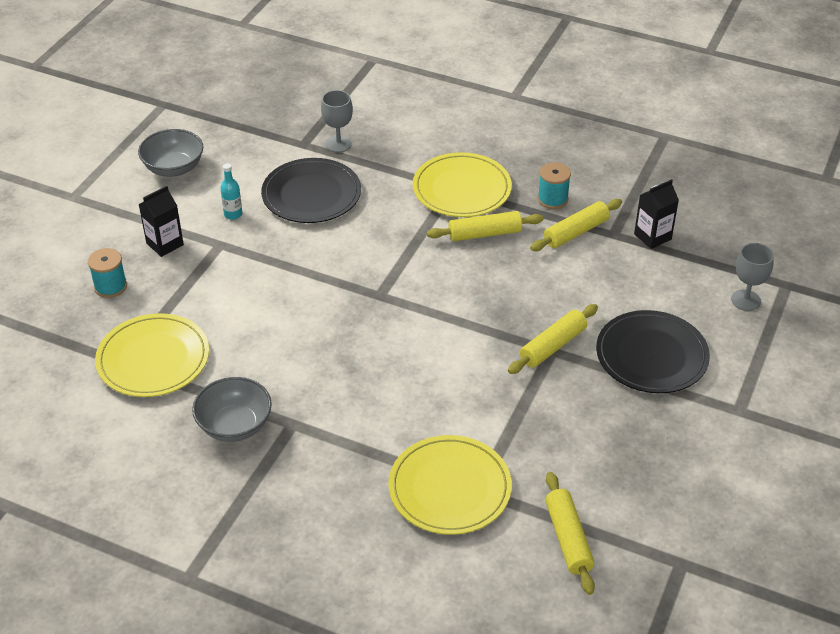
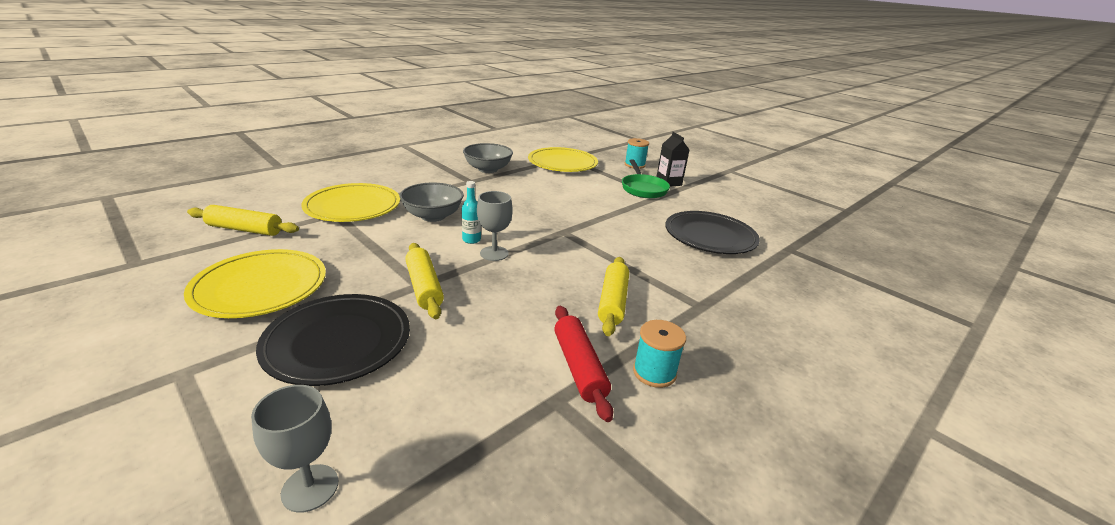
camera: 110 degrees right, 15 degrees down
grey bowl [138,129,203,177] -> grey bowl moved to [399,183,464,222]
turquoise bottle [220,163,242,220] -> turquoise bottle moved to [462,181,481,244]
grey goblet [321,90,353,153] -> grey goblet moved to [477,191,513,261]
yellow plate [413,152,512,217] -> yellow plate moved to [184,249,326,318]
yellow rolling pin [530,199,622,251] -> red rolling pin [554,306,613,422]
black carton [634,179,679,249] -> none
none -> green pan [622,159,670,198]

